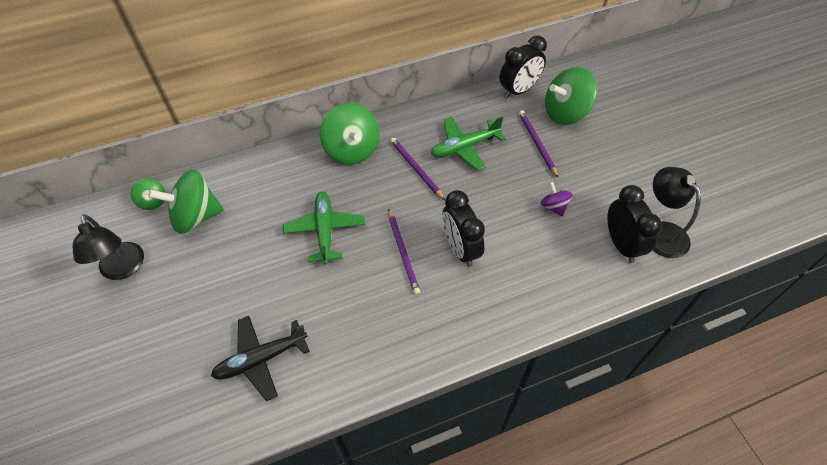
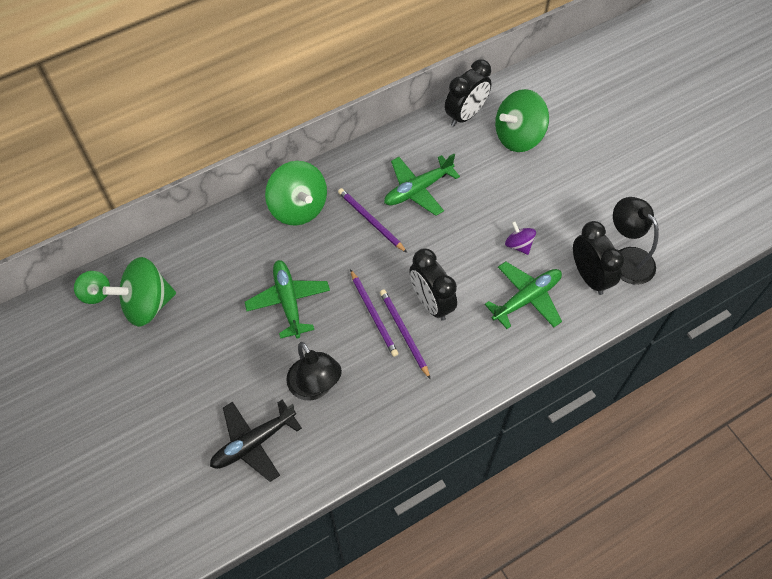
camera: 10 degrees left, 5 degrees up
black lamp [73,214,144,280] -> black lamp moved to [286,342,342,401]
purple pencil [519,110,558,178] -> purple pencil moved to [380,289,431,380]
none -> green plane [485,262,562,329]

